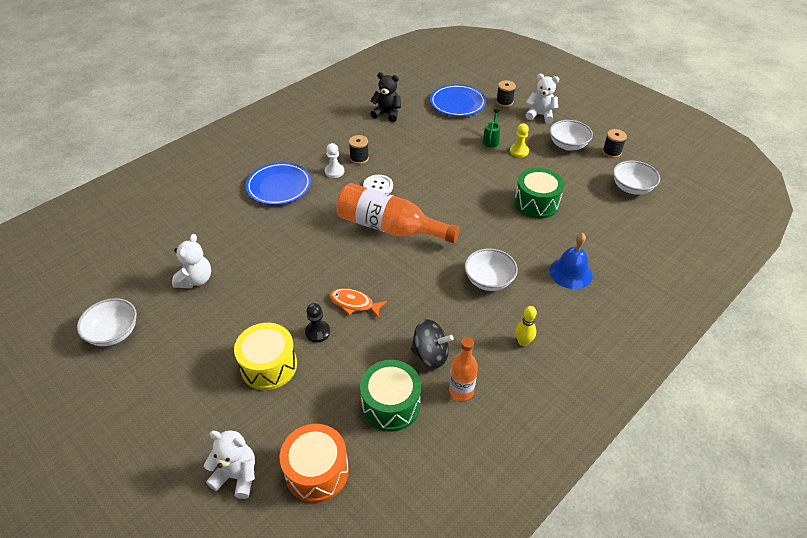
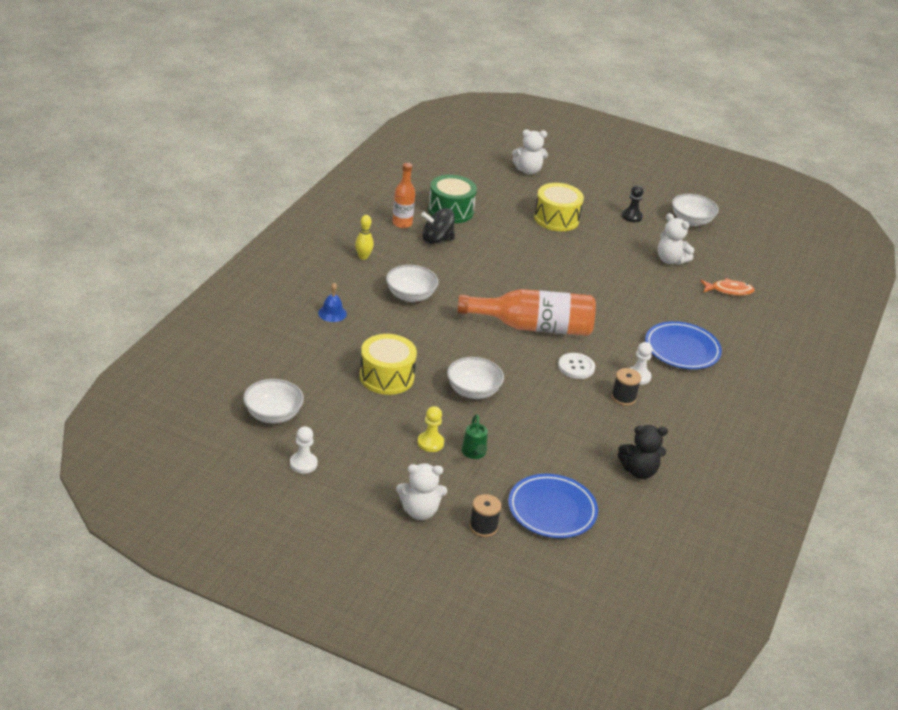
camera: 155 degrees right, 10 degrees down
white teddy bear [172,234,211,288] -> white teddy bear turned 45 degrees counterclockwise [658,213,694,265]
orange drum [280,424,349,503] -> none
black pawn [305,303,330,343] -> black pawn moved to [622,185,644,222]
orange fish [330,288,387,318] -> orange fish moved to [700,278,755,296]
green drum [514,168,564,219] -> yellow drum [359,334,417,395]
blue bell [549,233,593,289] -> blue bell [318,283,347,322], size x0.64
white bowl [550,120,593,151] -> white bowl moved to [447,357,504,399]
black spool [602,129,627,158] -> white pawn [290,426,318,473]

